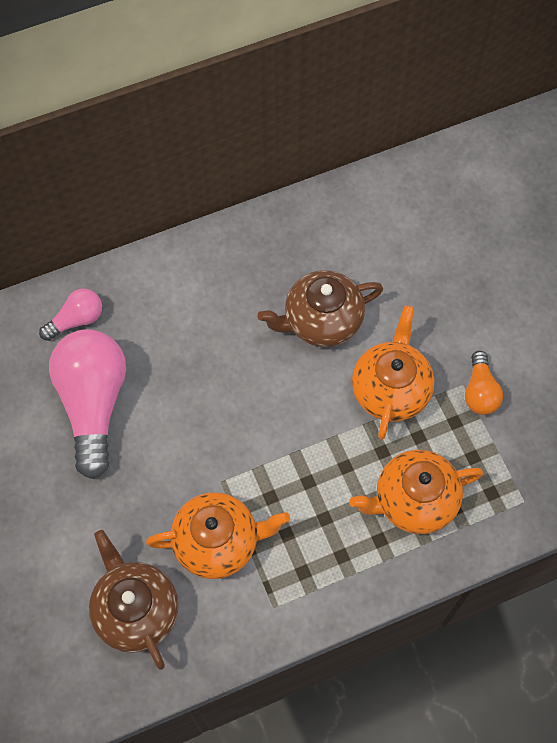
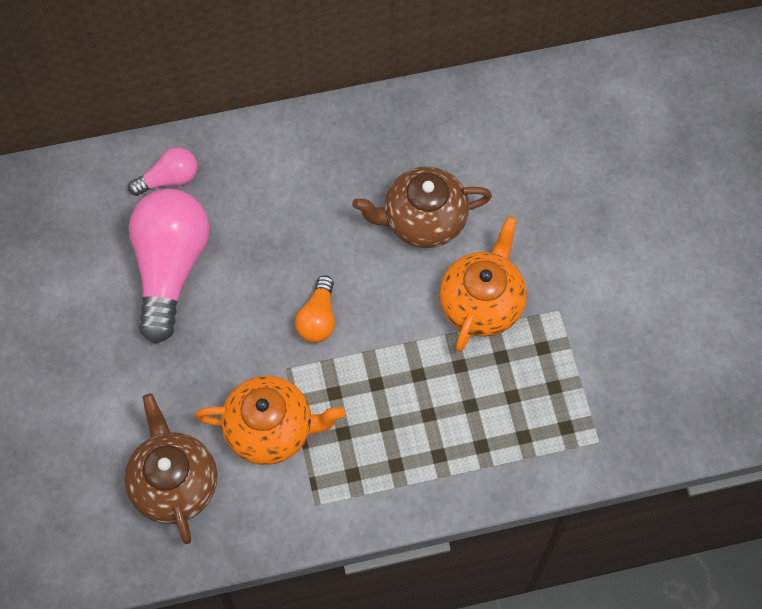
camera: 10 degrees right, 0 degrees up
orange teapot [349,450,483,534] -> none
orange light bulb [465,351,503,415] -> orange light bulb moved to [295,275,335,343]

